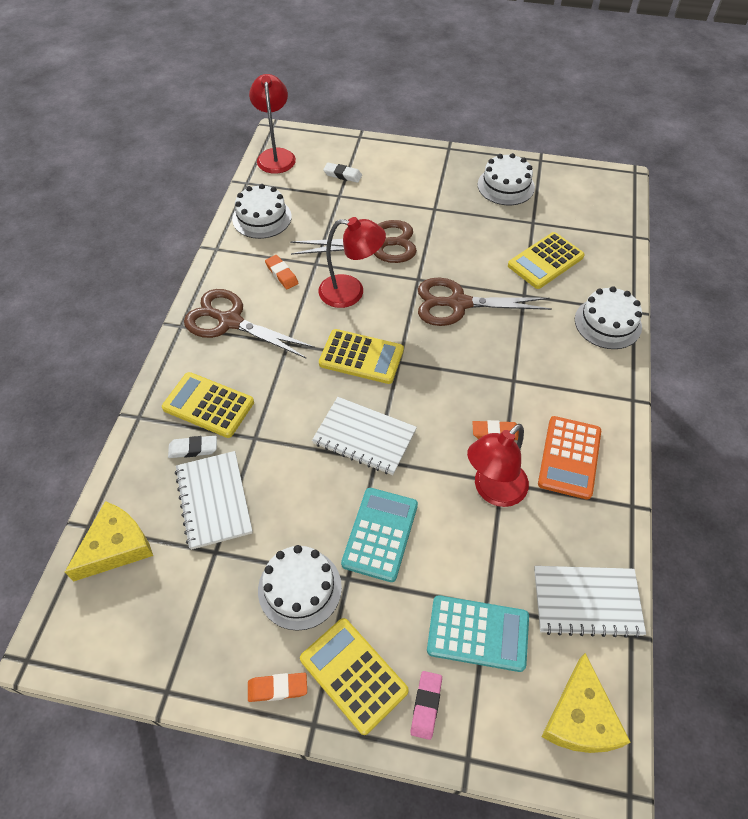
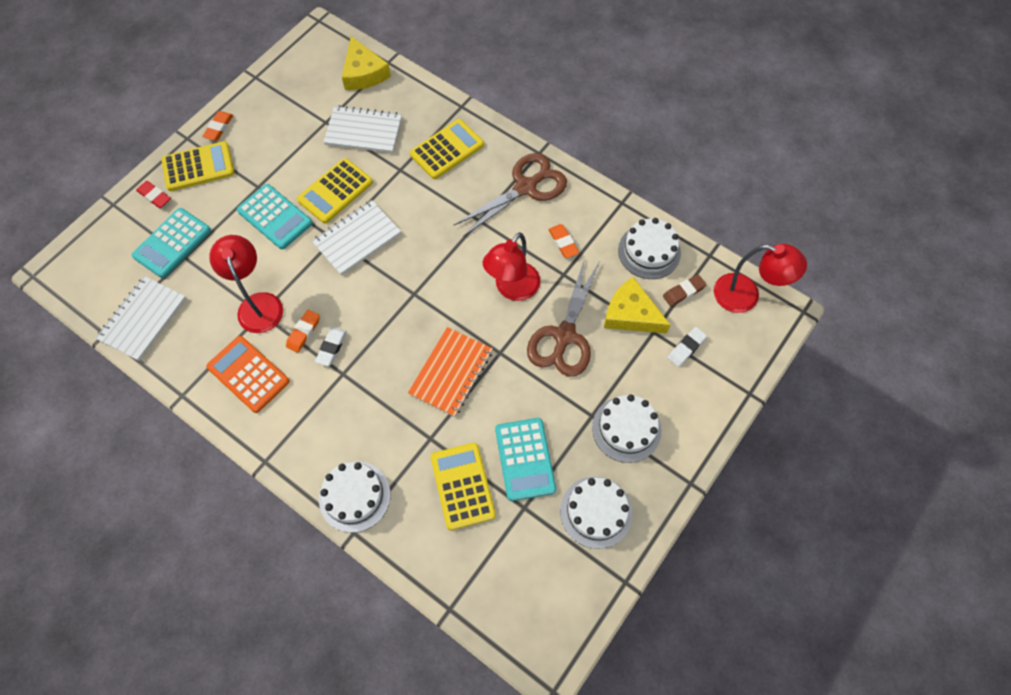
camera: 115 degrees right, 10 degrees up
white eraser [168,436,217,458] -> white eraser moved to [315,327,347,366]
white cake [258,545,342,631] -> white cake moved to [592,394,661,463]
orange eraser [265,255,298,289] -> orange eraser turned 75 degrees clockwise [548,224,579,258]
yellow calculator [319,329,404,384] -> yellow calculator moved to [297,158,373,224]
pink eraser [410,671,442,740] -> red eraser [136,181,171,208]
brown scissors [418,278,552,326] -> orange notebook [408,327,493,417]
yellow cheese [541,653,631,753] -> yellow cheese moved to [604,277,670,334]
none -> turquoise calculator [495,418,556,501]
none -> brown eraser [663,274,706,307]

